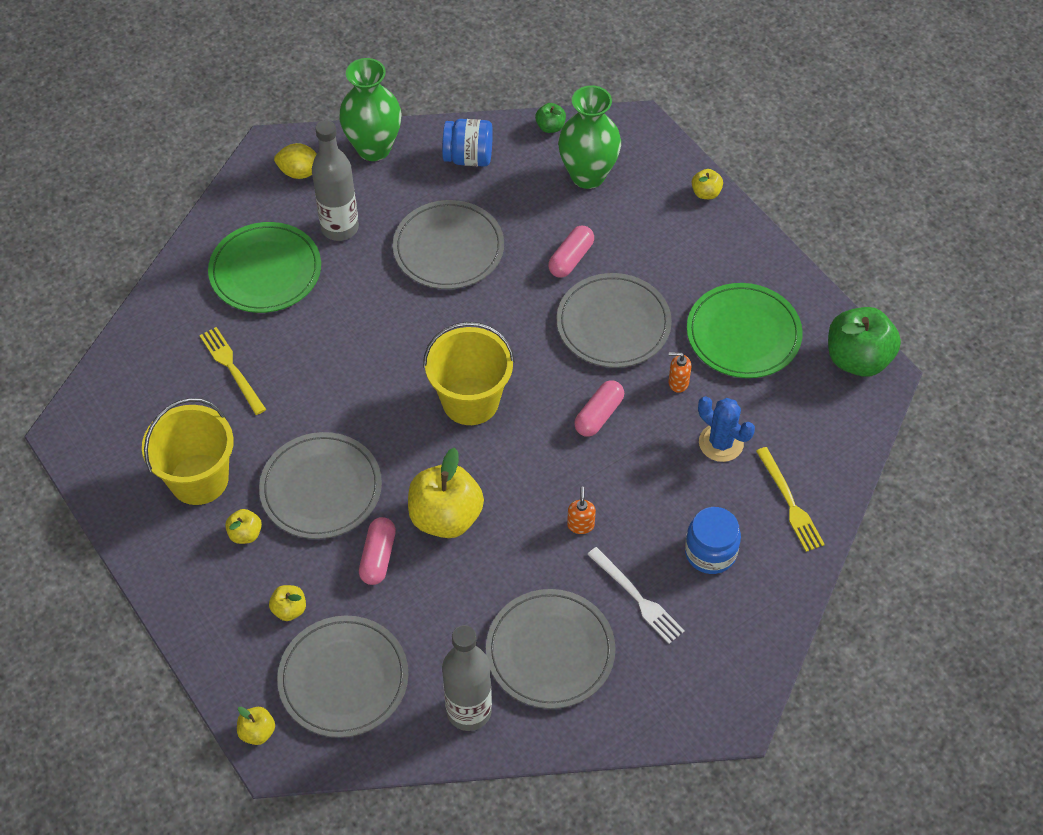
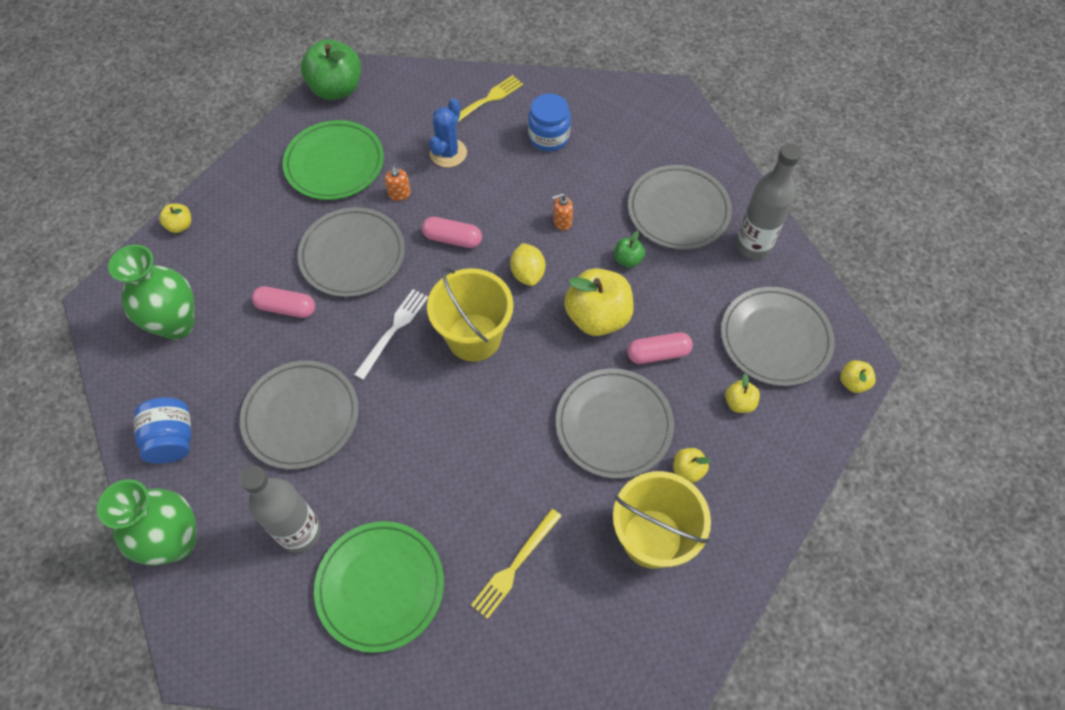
camera: 110 degrees left, 5 degrees up
yellow lemon [274,143,317,179] -> yellow lemon moved to [510,243,545,286]
green apple [535,103,566,133] -> green apple moved to [614,231,645,268]
white fork [587,547,685,644] -> white fork moved to [354,289,428,380]

